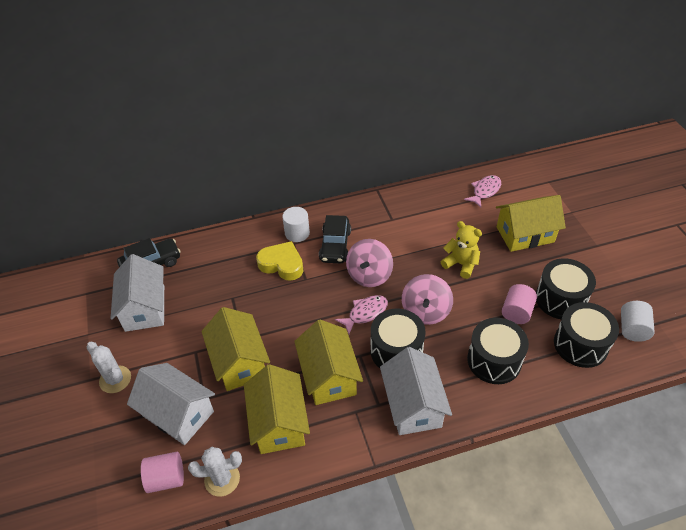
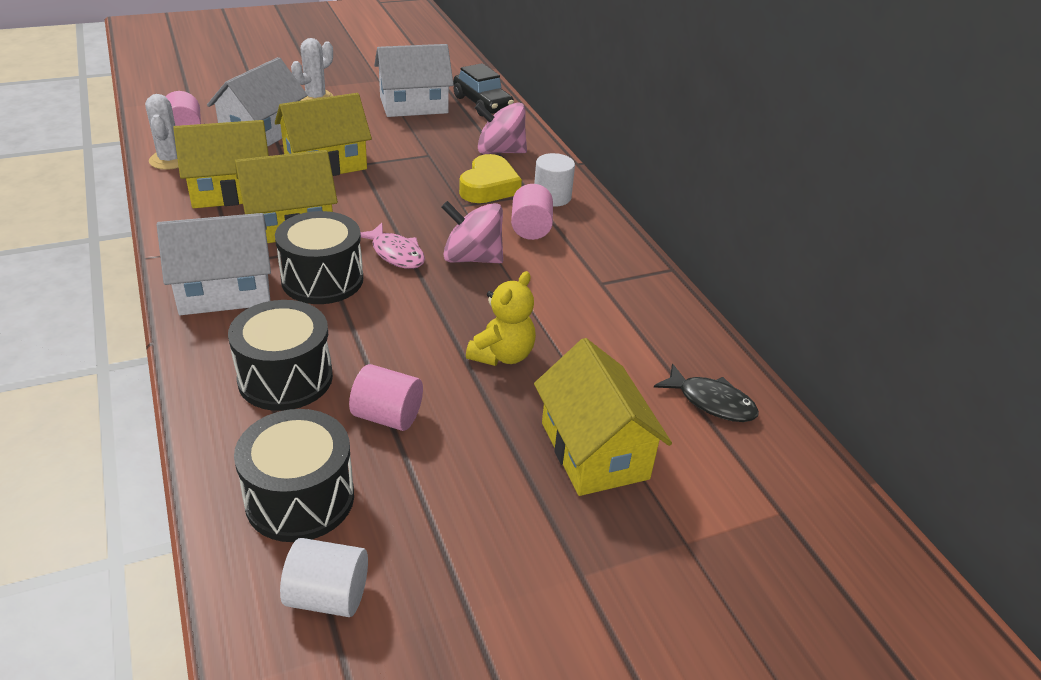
camera: 80 degrees right, 10 degrees down
black car [319,215,351,264] -> pink cylinder [511,184,553,240]
pink spinning top [402,274,453,325] -> pink spinning top moved to [475,103,527,154]
pink fish [464,175,501,208] -> black fish [654,364,759,422]
black drum [536,258,596,319] -> none

